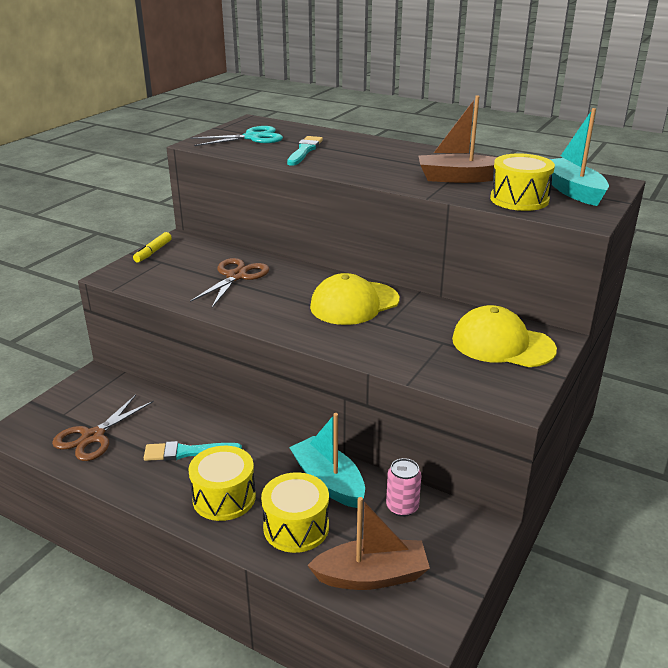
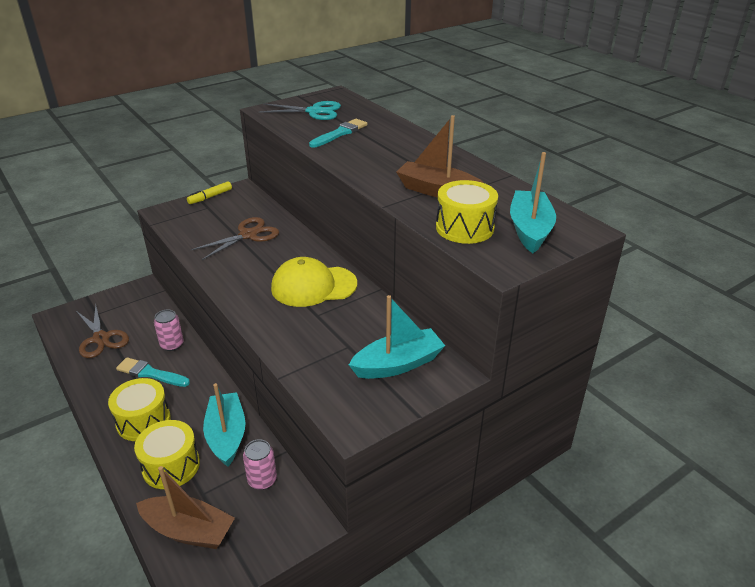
camera: 25 degrees right, 5 degrees up
brown scissors [52,395,154,461] -> brown scissors turned 90 degrees counterclockwise [76,305,129,358]
yellow cap [452,305,557,367] -> turquoise boat [349,295,445,379]
none -> pink can [154,309,184,351]

